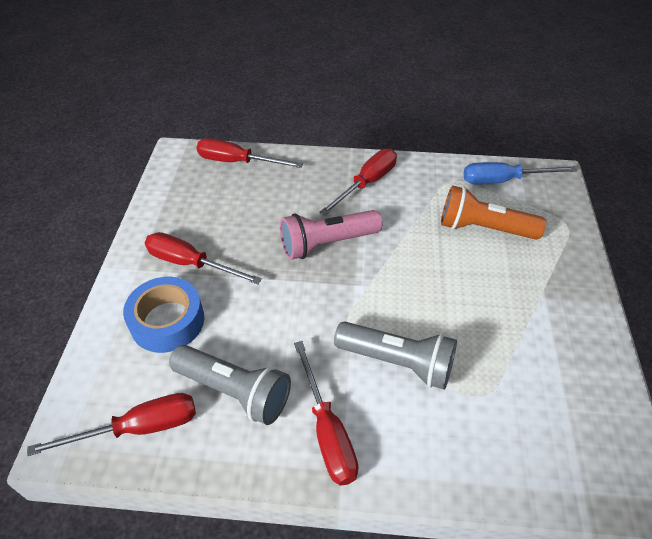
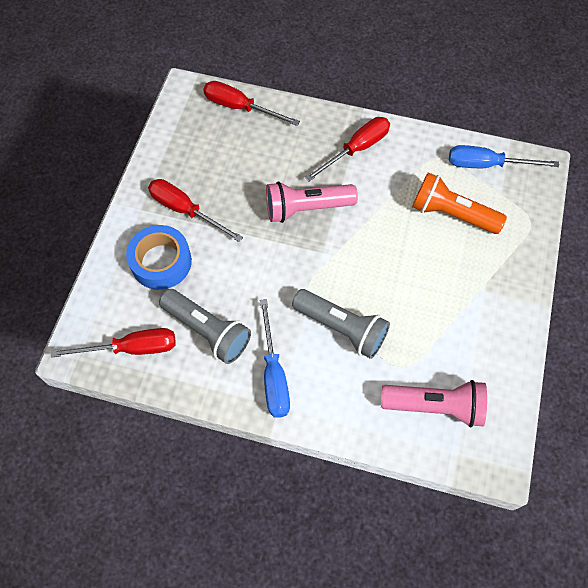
camera: 10 degrees right, 15 degrees up
red screwdriver [294,341,359,486] -> blue screwdriver [260,299,290,418]
none -> pink flashlight [381,380,487,427]

